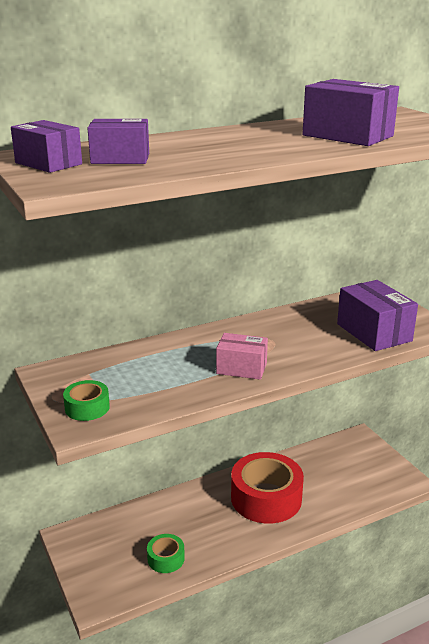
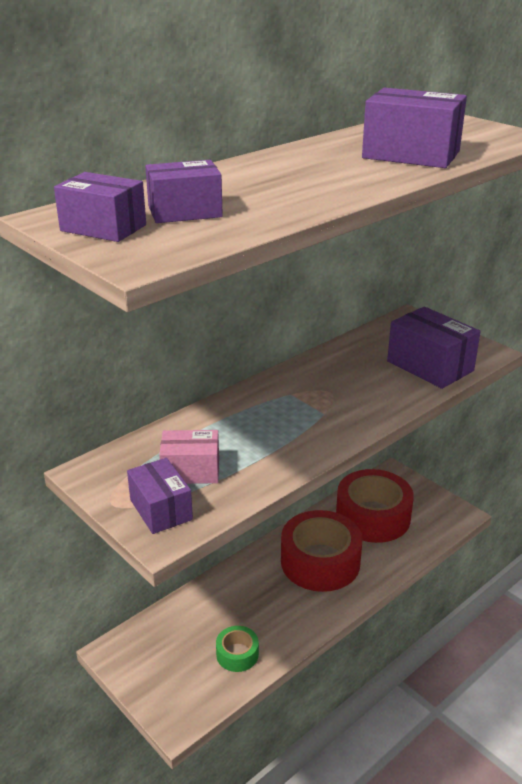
camera: 15 degrees left, 5 degrees up
green tape [63,380,110,421] -> purple box [127,458,193,534]
pink box [216,333,268,380] -> pink box moved to [159,430,219,484]
none -> red tape [336,469,414,543]

